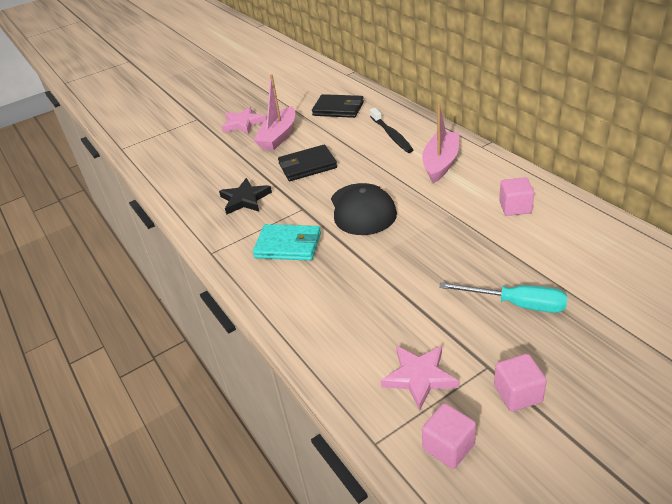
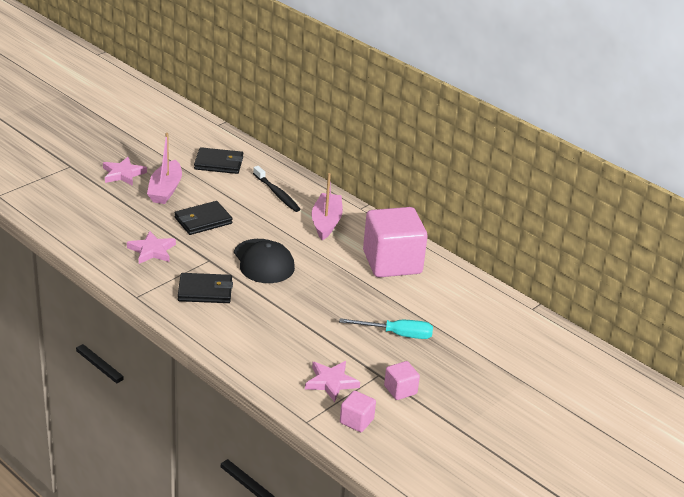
camera: 20 degrees left, 5 degrees down
black star [219,178,272,215] -> pink star [127,231,176,264]
turquoise wallet [253,224,321,261] -> black wallet [178,273,233,303]
pink cube [499,177,534,216] -> pink cube [363,207,427,277], size x2.24

